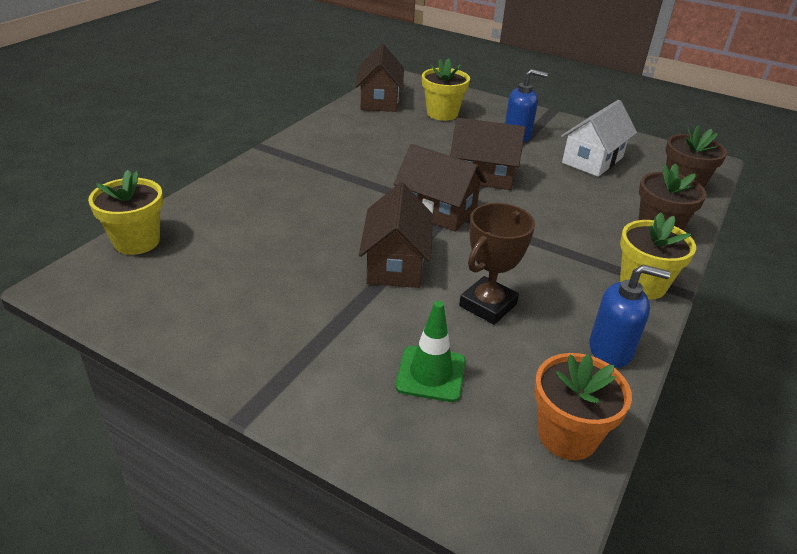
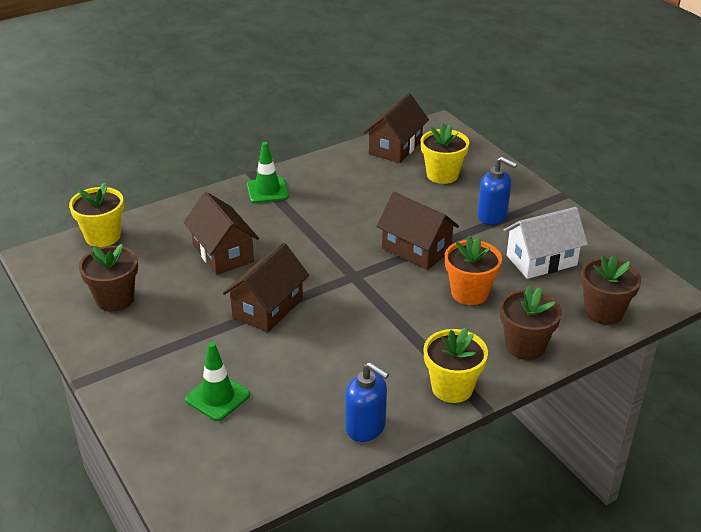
camera: 30 degrees right, 0 degrees up
brown house [394,144,487,232] -> brown house moved to [184,192,259,275]
brown trophy [459,203,535,325] -> none
orange flower pot [534,353,632,460] -> orange flower pot moved to [445,236,502,305]
none -> brown flower pot [79,244,138,312]
none -> green traffic cone [247,142,289,203]

